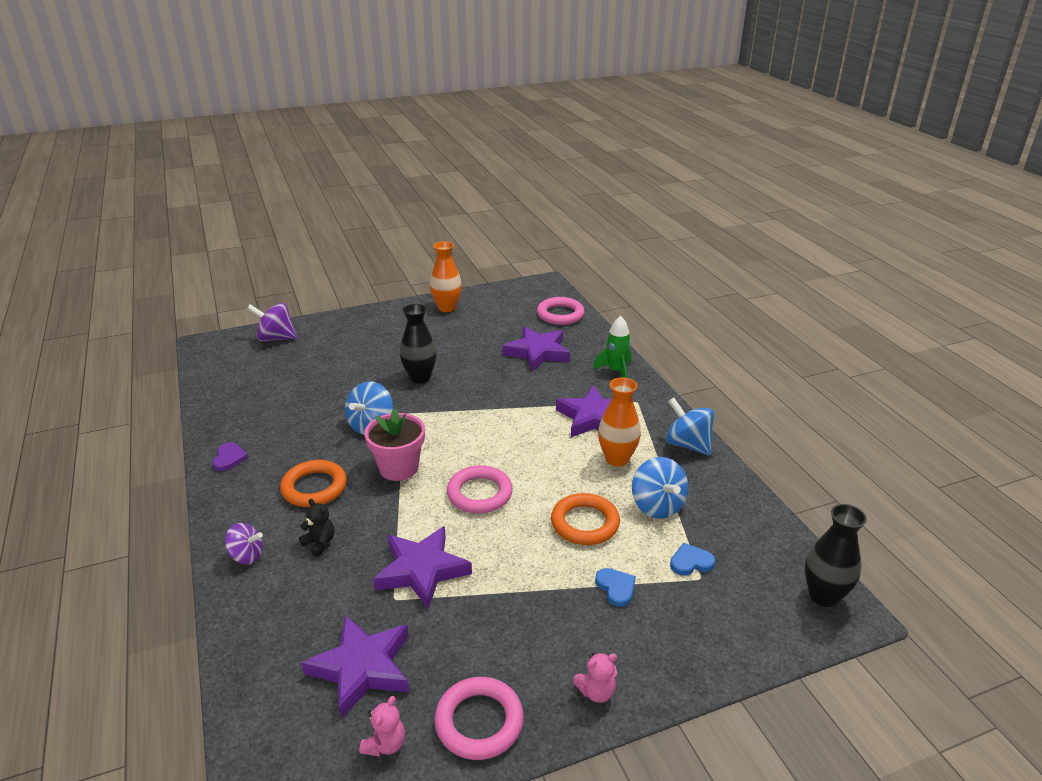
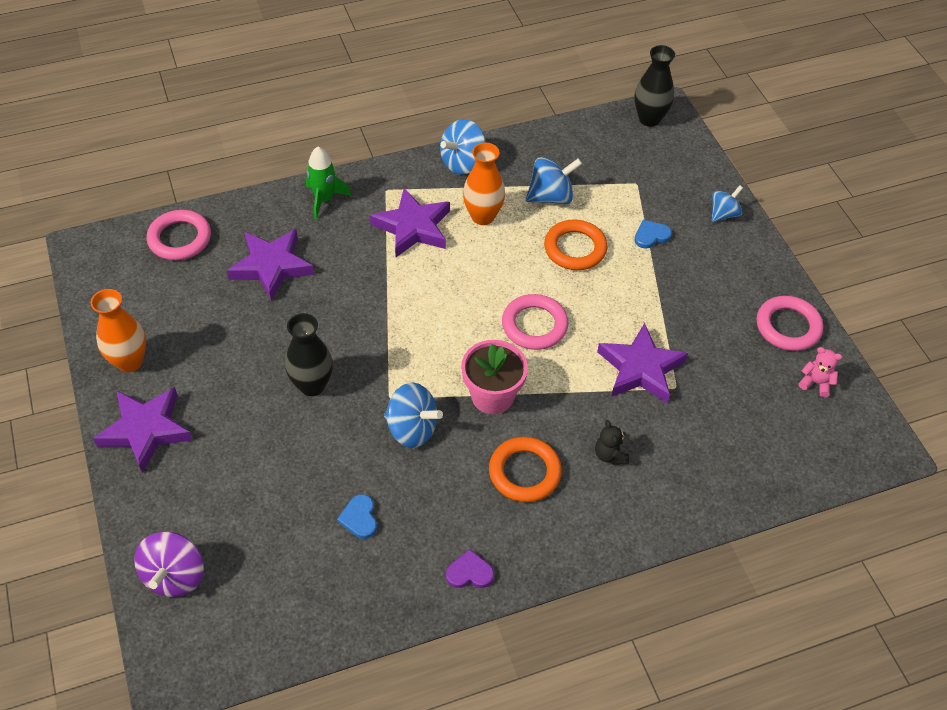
camera: 90 degrees left, 20 degrees up
purple spinning top [225,523,263,564] -> none
black teddy bear [299,499,334,557] -> black teddy bear turned 60 degrees counterclockwise [595,420,629,465]
purple star [301,615,409,719] -> purple star moved to [93,387,193,473]
pink teddy bear [573,653,617,703] -> none
blue heart [670,543,715,576] -> blue heart moved to [337,494,377,539]
none -> blue spinning top [712,185,743,222]

